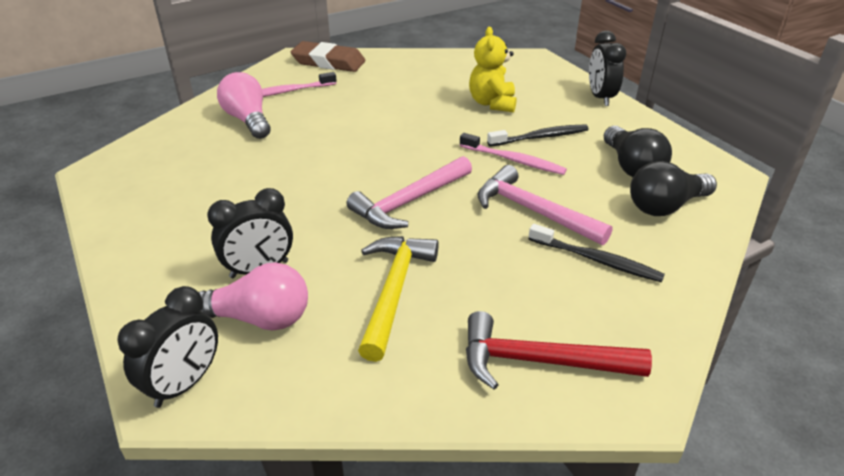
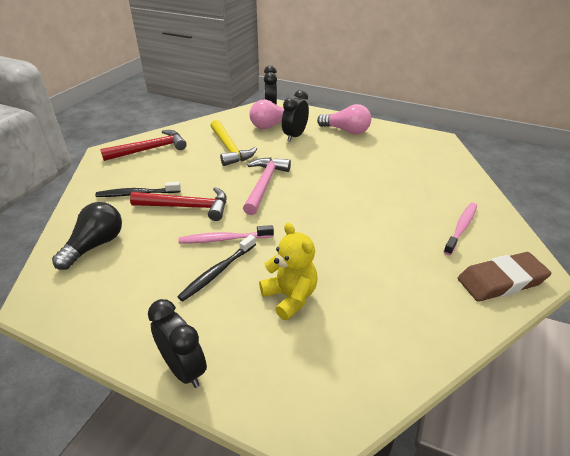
camera: 145 degrees right, 0 degrees up
pink light bulb [217,72,271,139] -> pink light bulb moved to [317,104,371,135]
pink hammer [478,165,613,245] -> red hammer [130,187,226,221]
black light bulb [604,126,672,177] -> none

